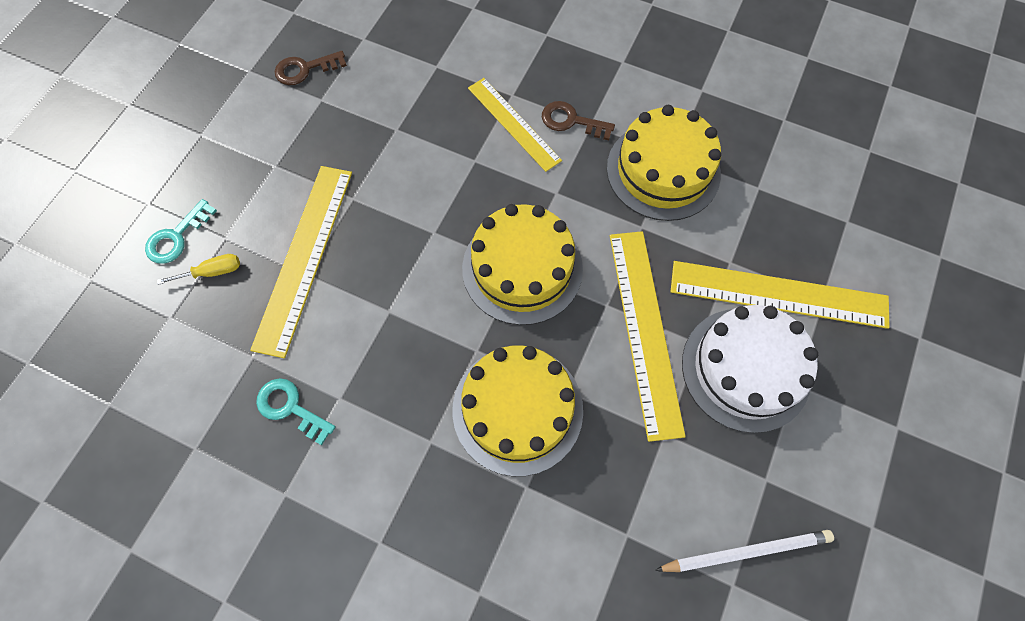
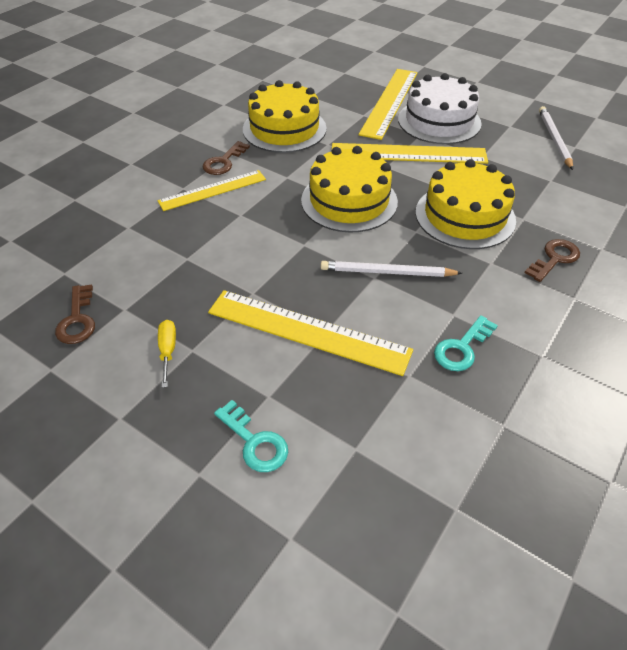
camera: 80 degrees left, 20 degrees down
yellow screwdriver [157,254,240,285] -> yellow screwdriver moved to [158,320,176,388]
none -> white pencil [321,261,462,277]
none -> brown key [524,239,580,282]

